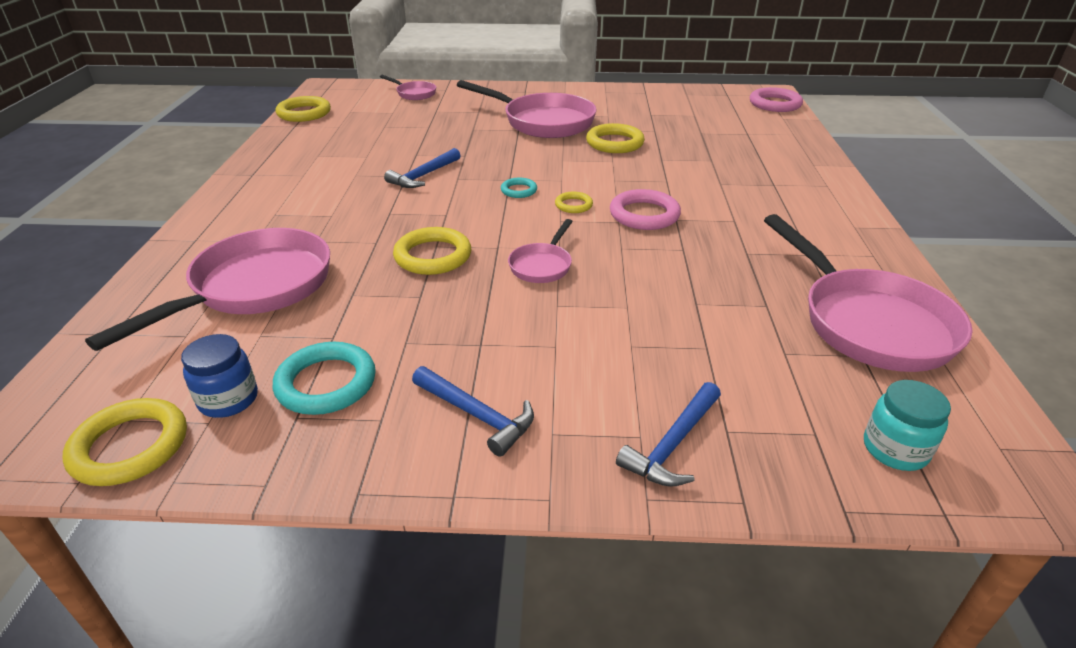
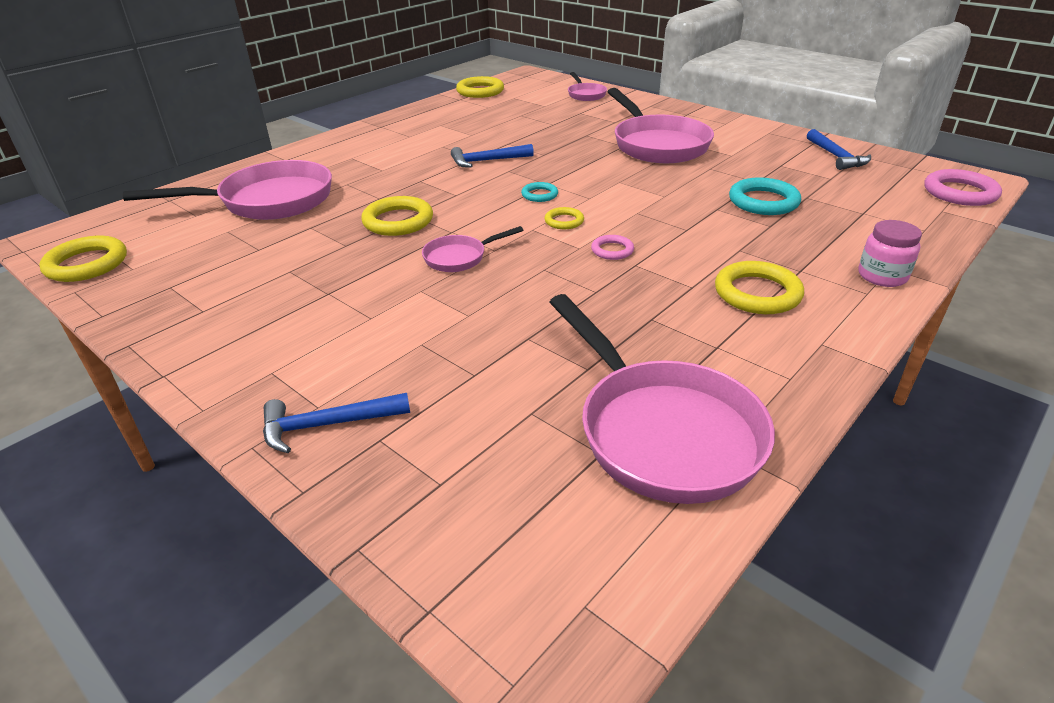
camera: 40 degrees right, 0 degrees up
blue jar [181,334,258,418] -> none
turquoise ring [273,342,376,415] -> turquoise ring moved to [729,177,801,215]
blue hammer [412,366,534,457] -> blue hammer moved to [807,129,871,170]
yellow ring [586,123,645,153] -> yellow ring moved to [715,261,804,314]
pink ring [610,189,681,230] -> pink ring [591,235,634,260], size x0.55
pink pan [764,214,972,372] -> pink pan turned 45 degrees counterclockwise [550,294,775,504]
turquoise jar [864,380,951,471] -> none
none -> pink jar [859,220,922,287]

